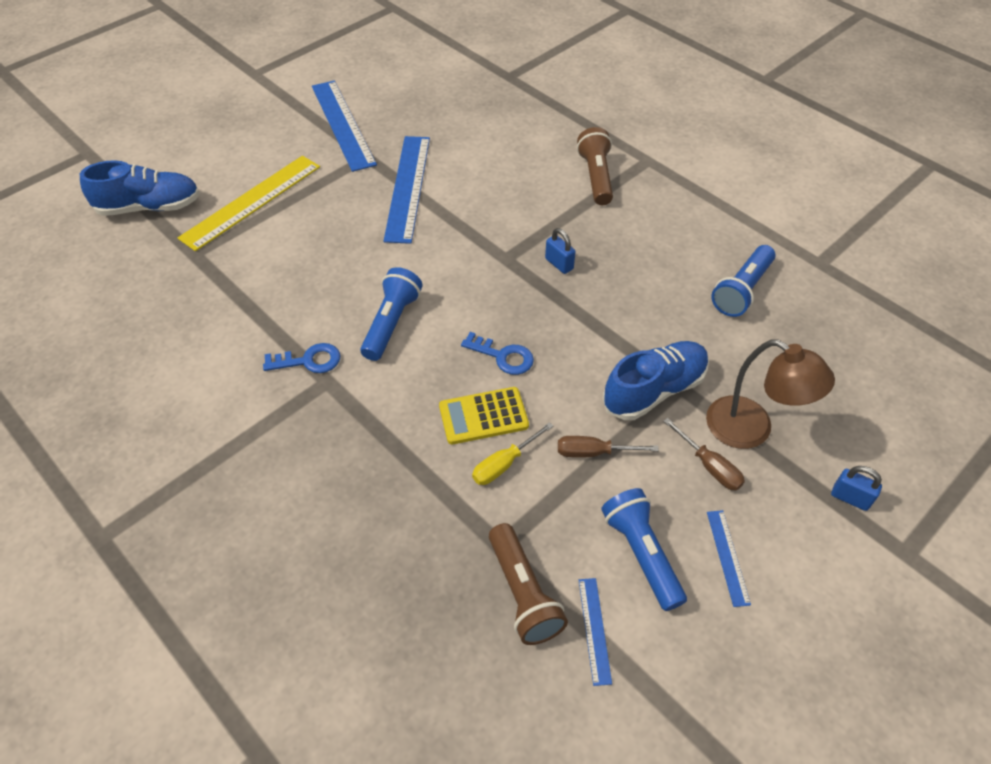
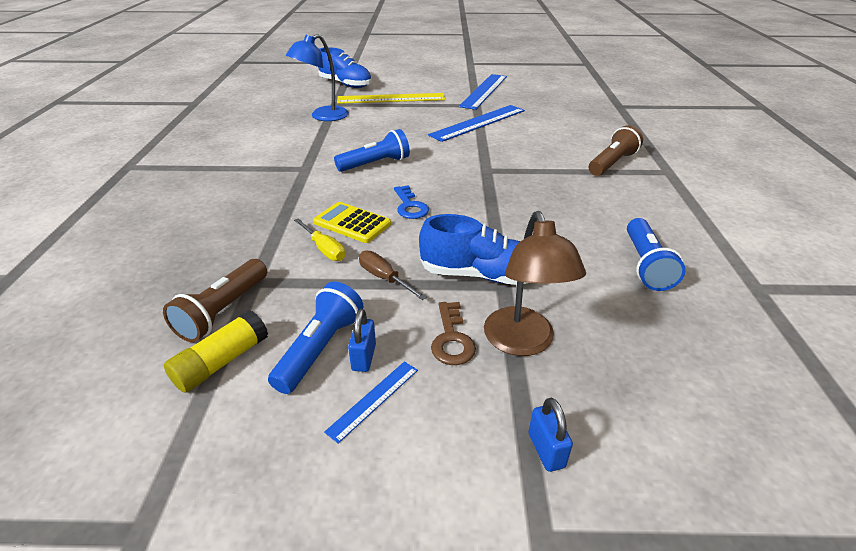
camera: 45 degrees right, 15 degrees down
blue key [263,343,340,373] -> none
yellow screwdriver [472,422,554,485] -> yellow screwdriver turned 135 degrees counterclockwise [294,218,345,261]
blue padlock [545,228,576,274] -> blue padlock moved to [348,309,376,372]
blue ruler [579,578,612,686] -> yellow glue stick [164,310,268,393]
brown screwdriver [663,418,745,491] -> brown key [431,302,476,365]
blue flashlight [711,245,775,317] -> blue flashlight turned 75 degrees counterclockwise [627,218,686,291]
none -> blue lamp [286,34,349,121]

